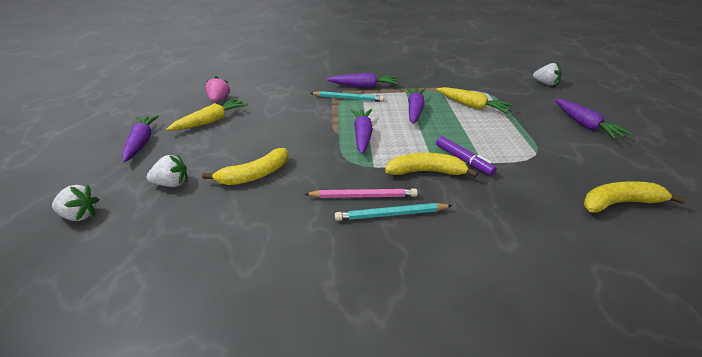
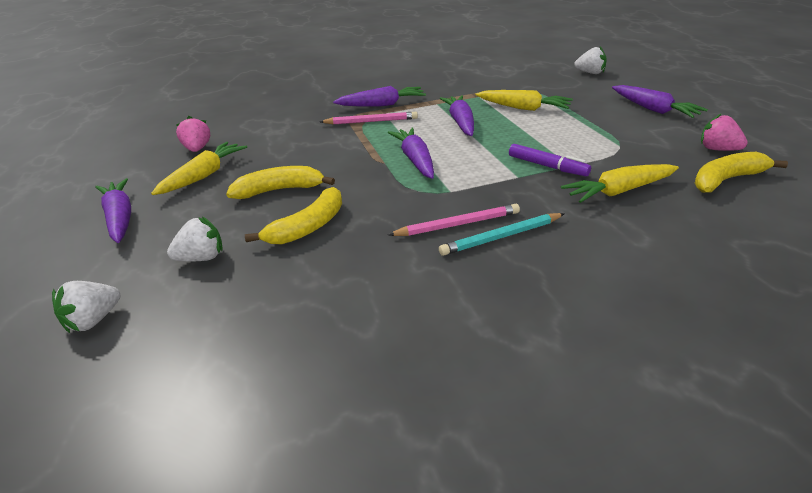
camera: 15 degrees left, 0 degrees up
white strawberry [52,185,99,221] -> white strawberry turned 135 degrees clockwise [52,281,121,333]
turquoise pencil [311,91,384,102] -> pink pencil [320,112,418,124]
yellow banana [385,153,478,177] -> yellow banana moved to [226,166,335,199]
none -> yellow carrot [561,164,679,203]
none -> pink strawberry [701,113,748,151]

